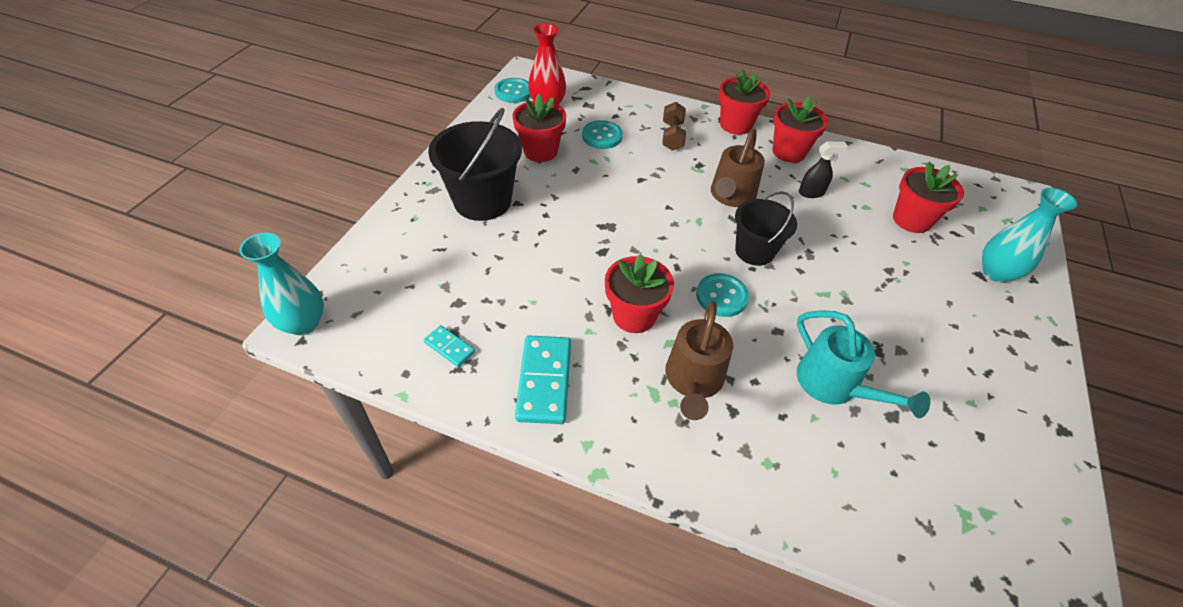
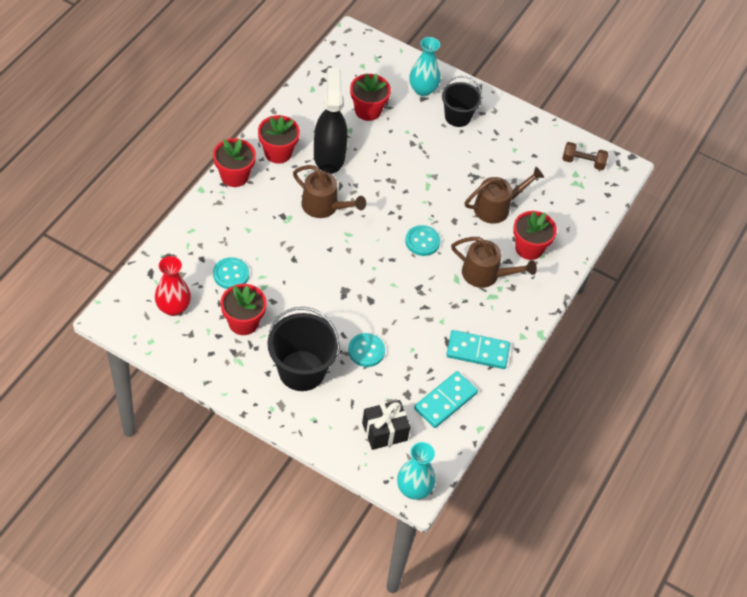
camera: 85 degrees left, 5 degrees up
turquoise domino [424,325,475,367] -> turquoise domino [414,371,478,428], size x1.89
turquoise button [494,78,531,103] -> turquoise button moved to [348,333,385,367]
red flower pot [605,254,674,333] -> red flower pot moved to [513,211,557,260]
brown dumbbell [662,102,686,151] -> brown dumbbell moved to [562,142,608,170]
black bucket [735,191,797,266] -> black bucket moved to [442,76,482,127]
turquoise watering can [797,310,930,418] -> brown watering can [465,167,544,224]
black spray bottle [799,142,847,198] -> black spray bottle [314,68,348,174], size x2.27
none -> black gift [362,400,410,450]

